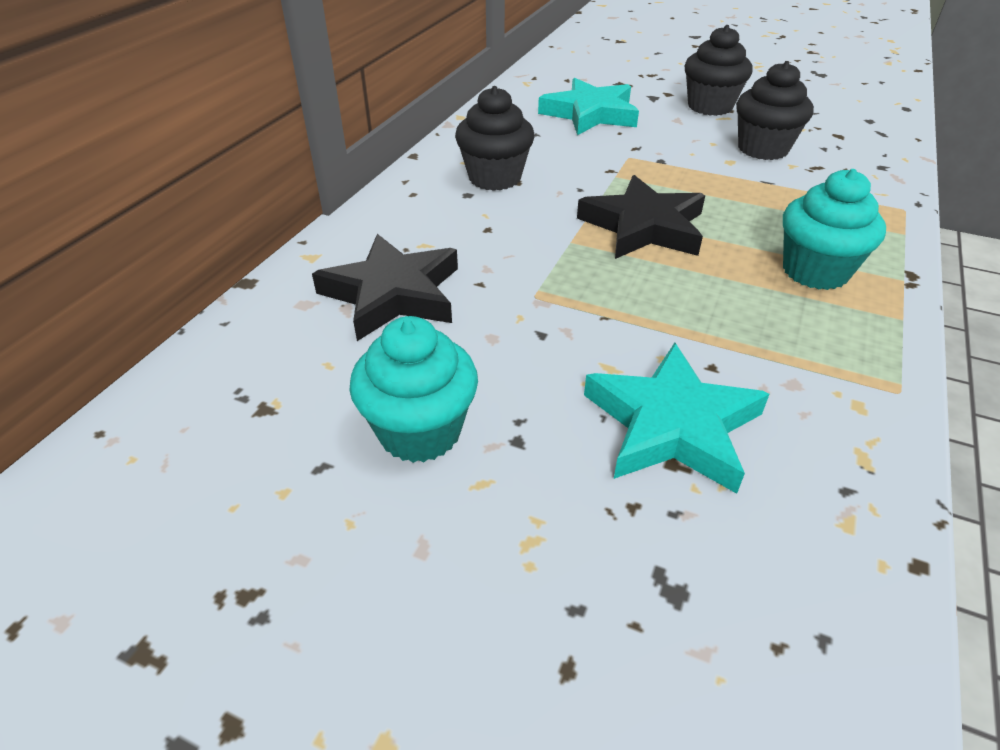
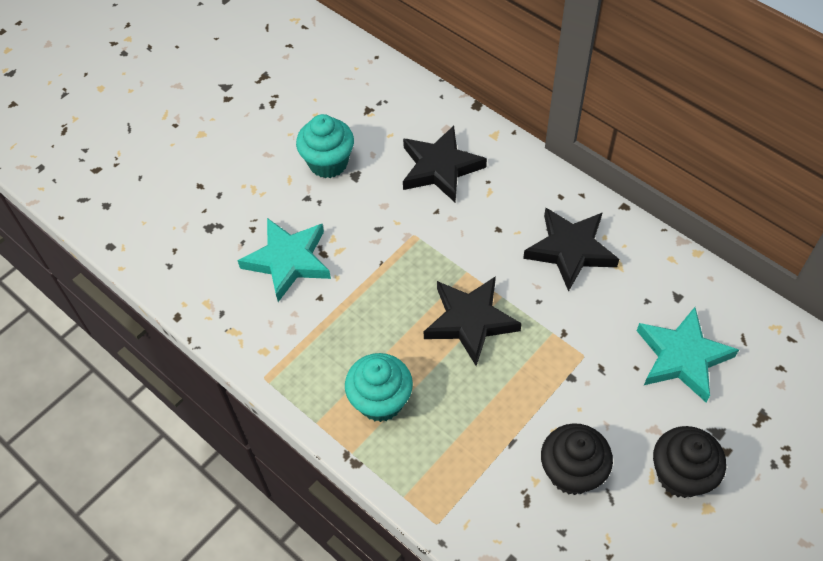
camera: 110 degrees right, 15 degrees up
black cupcake [455,86,534,191] -> black star [523,208,619,292]

